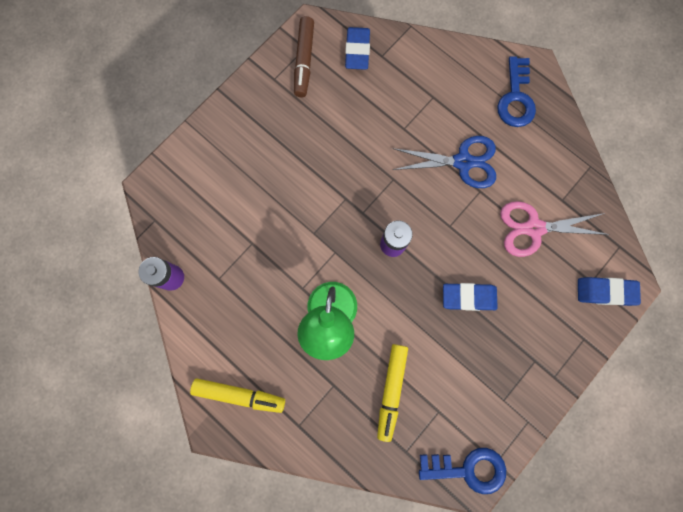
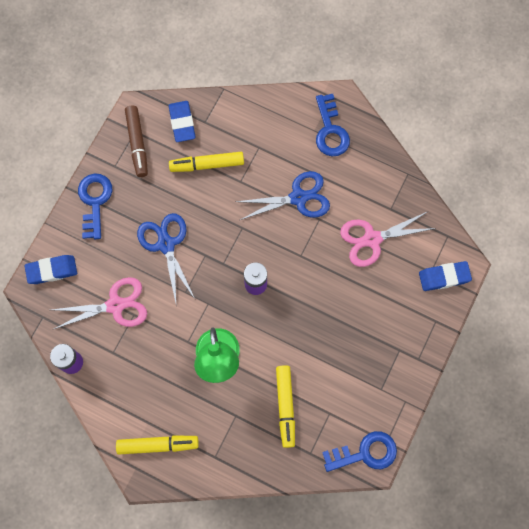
camera: 15 degrees left, 5 degrees down
blue eraser [443,283,498,311] -> blue eraser moved to [25,255,77,284]
none -> pink scissors [52,277,147,330]
none -> blue key [78,174,112,239]
none -> blue scissors [137,213,195,302]
none -> yellow marker [169,152,244,172]

